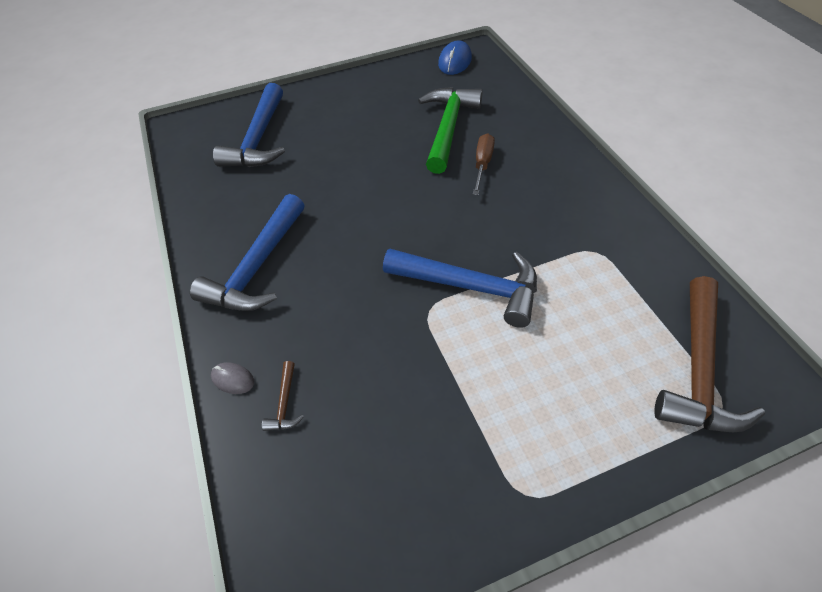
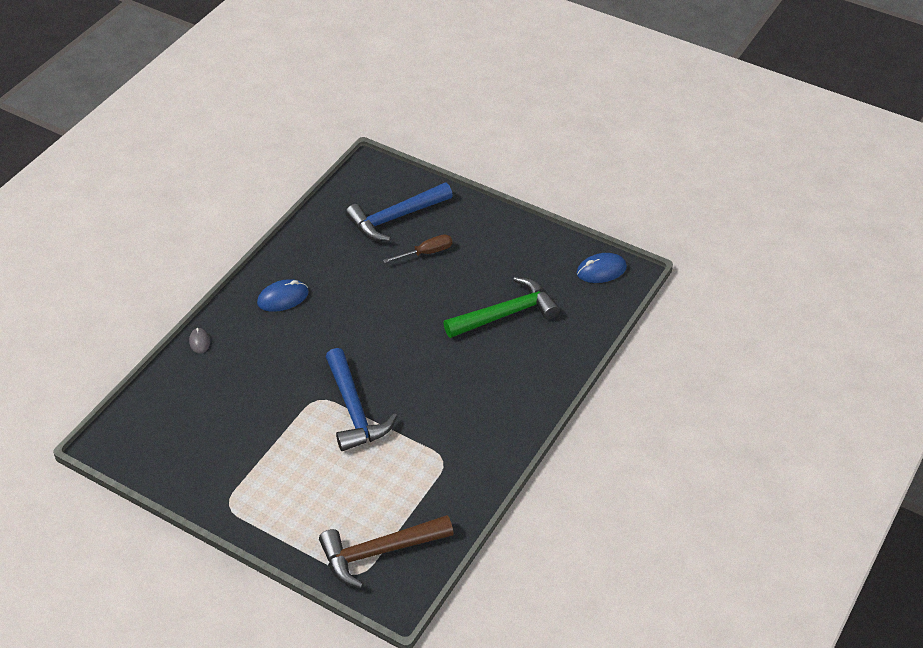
camera: 50 degrees right, 5 degrees down
blue hammer [190,194,305,311] -> blue mouse [257,279,309,312]
brown hammer [262,361,304,431] -> none
brown screwdriver [473,133,495,195] -> brown screwdriver moved to [383,234,452,263]

